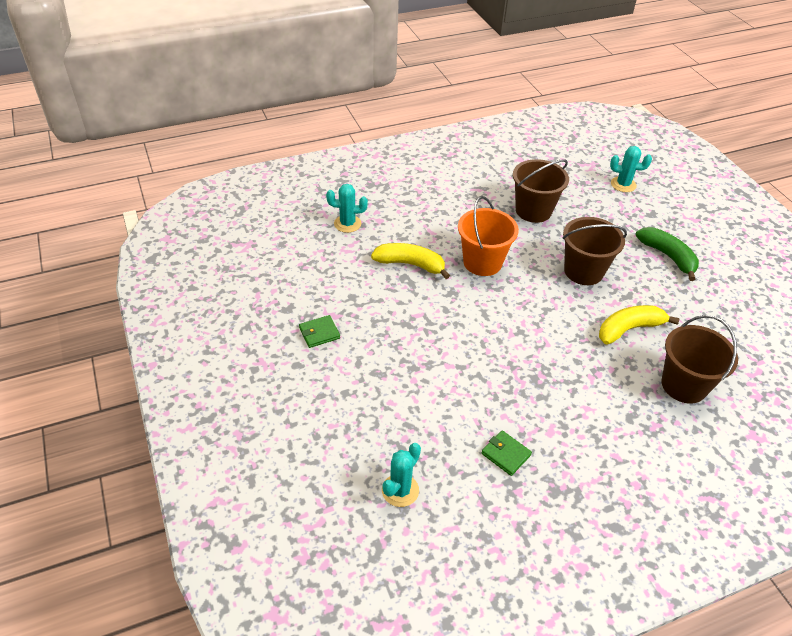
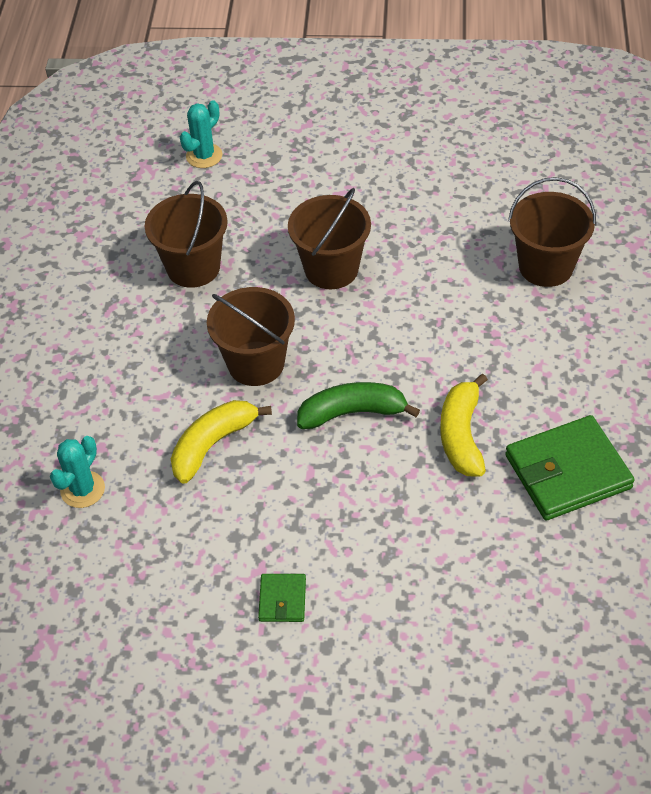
camera: 60 degrees left, 5 degrees up
turquoise cactus [382,443,421,507] -> none
orange bucket [458,196,519,276] -> brown bucket [207,287,295,386]
green wallet [482,430,532,476] -> green wallet [505,415,635,520], size x2.07
yellow banana [599,305,680,345] -> yellow banana moved to [440,374,488,476]
green banana [636,227,699,281] -> green banana moved to [297,382,420,429]

